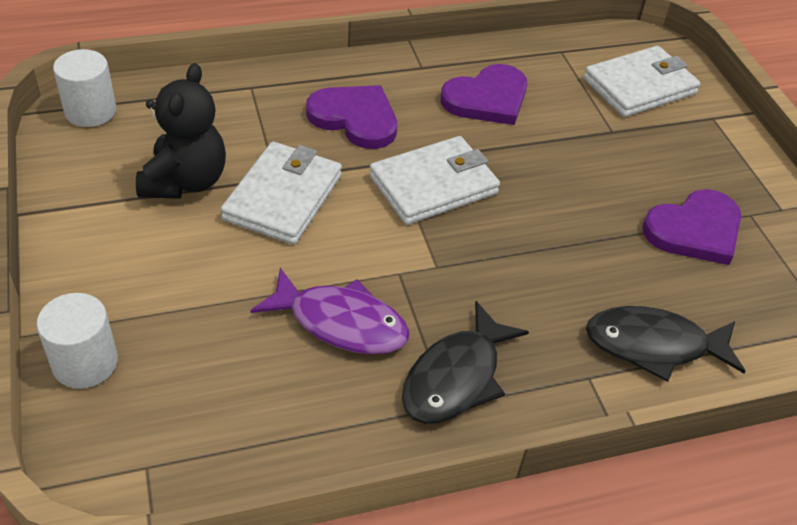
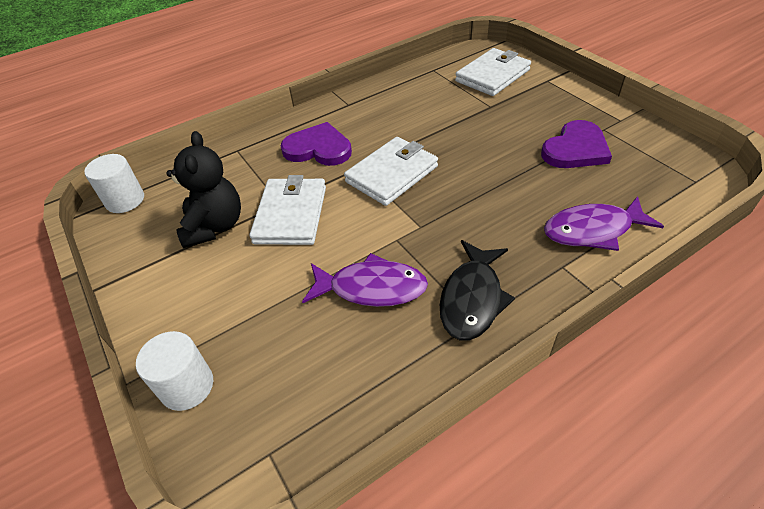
camera: 10 degrees left, 0 degrees up
purple heart [440,64,527,125] -> none
black fish [586,306,746,382] -> purple fish [544,196,664,251]

